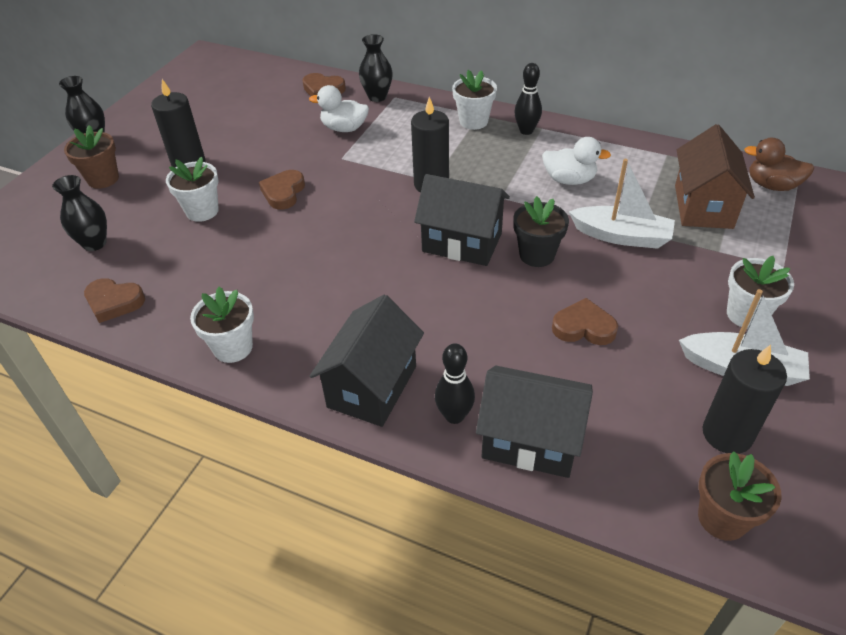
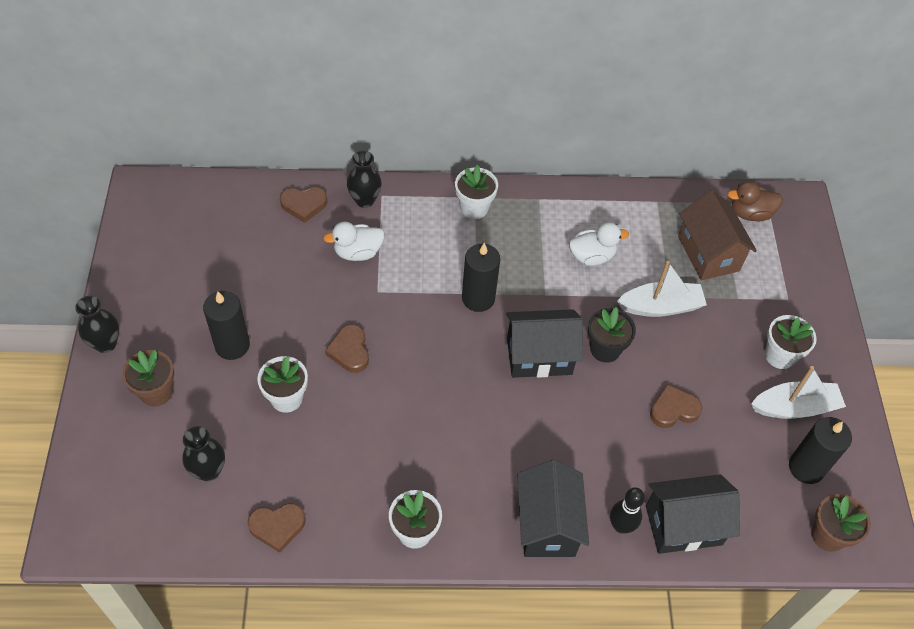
camera: 30 degrees left, 10 degrees up
black bowling pin [514,63,542,135] -> none

